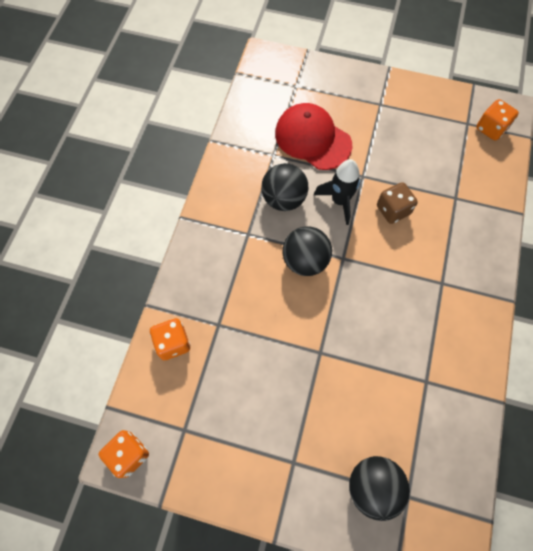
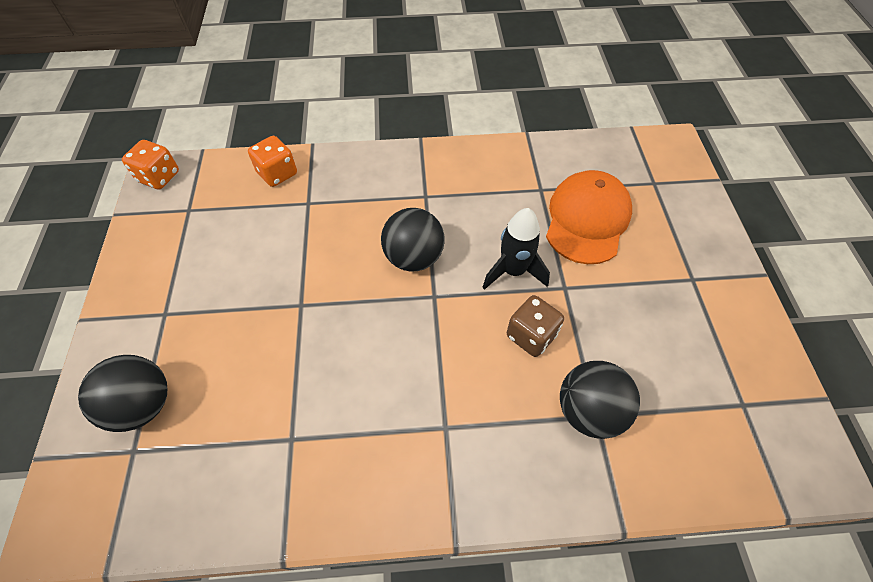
camera: 70 degrees right, 10 degrees down
black ball [261,163,308,211] -> black ball moved to [560,361,640,439]
red cap [275,103,352,170] -> orange cap [546,170,632,264]
orange dice [476,99,519,140] -> none

